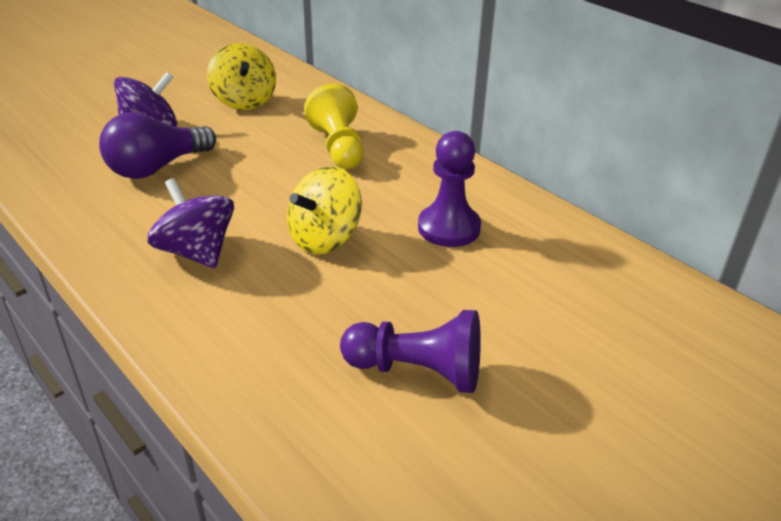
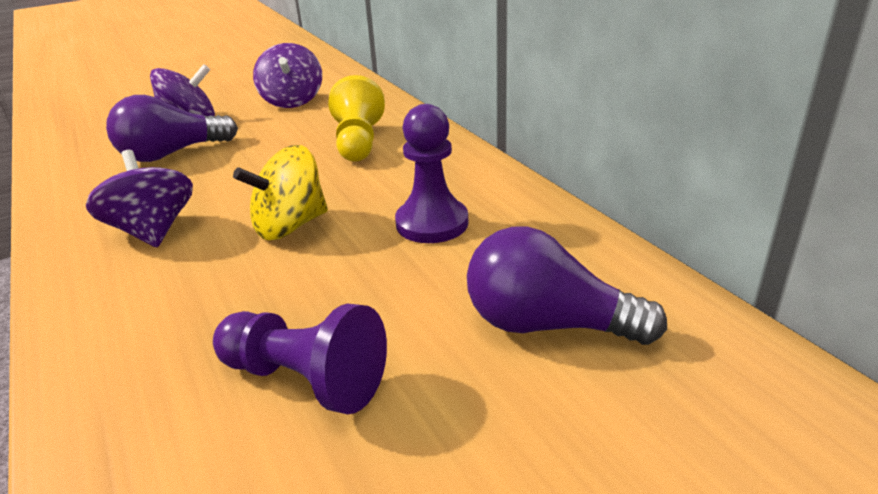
camera: 15 degrees right, 5 degrees down
yellow spinning top [207,43,276,110] -> purple spinning top [253,43,322,108]
none -> purple light bulb [467,227,667,345]

